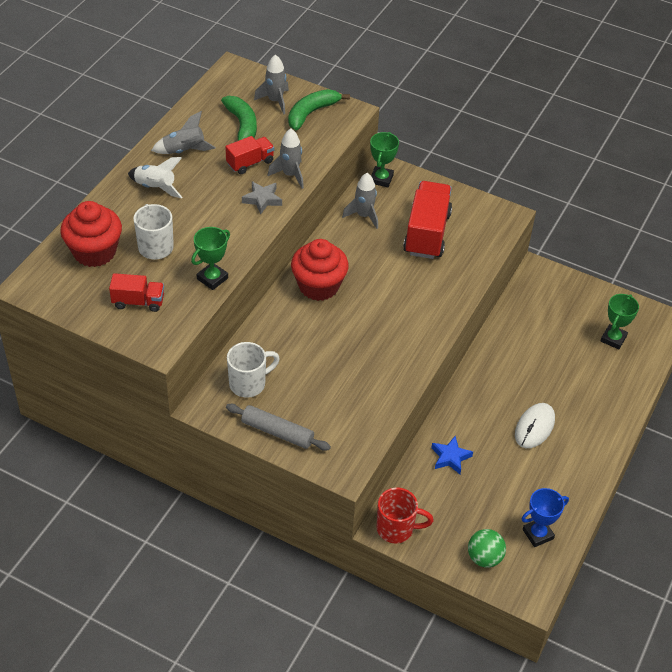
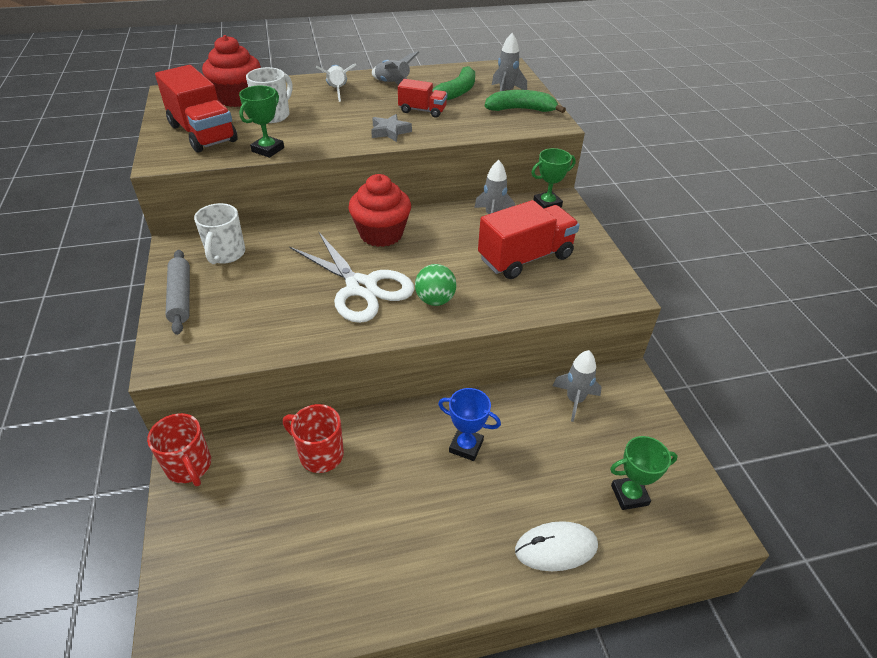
camera: 50 degrees right, 5 degrees down
red truck [109,273,164,312] -> red truck [155,65,238,153], size x1.81
green trophy [191,227,230,290] -> green trophy turned 60 degrees counterclockwise [239,86,284,158]
white mug [227,342,280,398] -> white mug turned 75 degrees clockwise [194,203,245,264]
grey rocket [268,129,304,189] -> grey rocket moved to [553,350,602,422]
blue star [431,436,473,474] -> red mug [283,404,344,473]
green ball [468,529,506,567] -> green ball moved to [415,264,457,306]
white mouse [515,403,555,448] -> white mouse moved to [515,521,598,571]
blue trophy [521,488,569,547] -> blue trophy moved to [438,388,501,461]
none -> white scissors [290,232,414,323]

